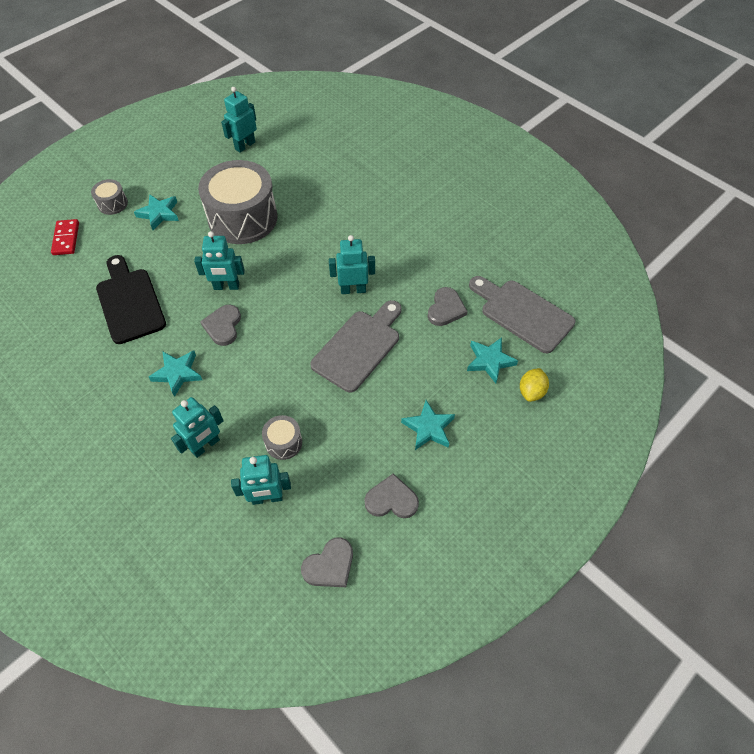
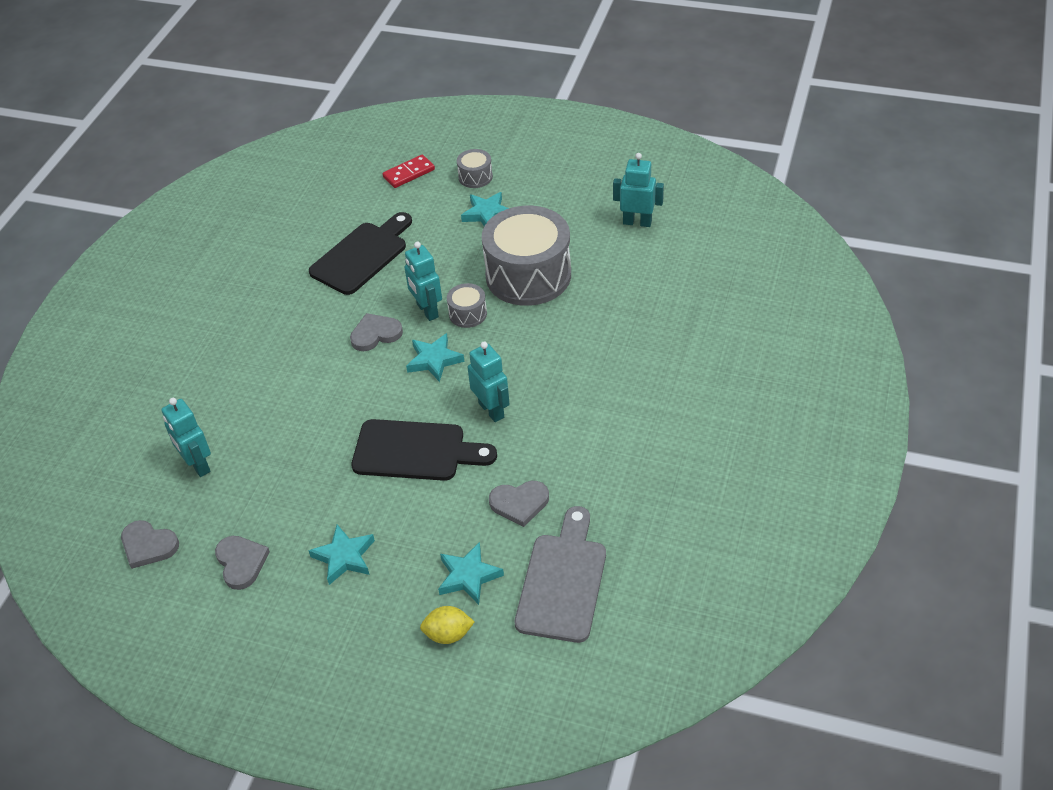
camera: 65 degrees right, 10 degrees down
turquoise star [149,351,202,397] -> turquoise star moved to [406,333,465,382]
turquoise robot [171,397,224,458] -> none
grey drum [262,415,302,460] -> grey drum moved to [447,283,487,328]
grey cutting board [310,300,402,393] -> black cutting board [351,419,497,481]

